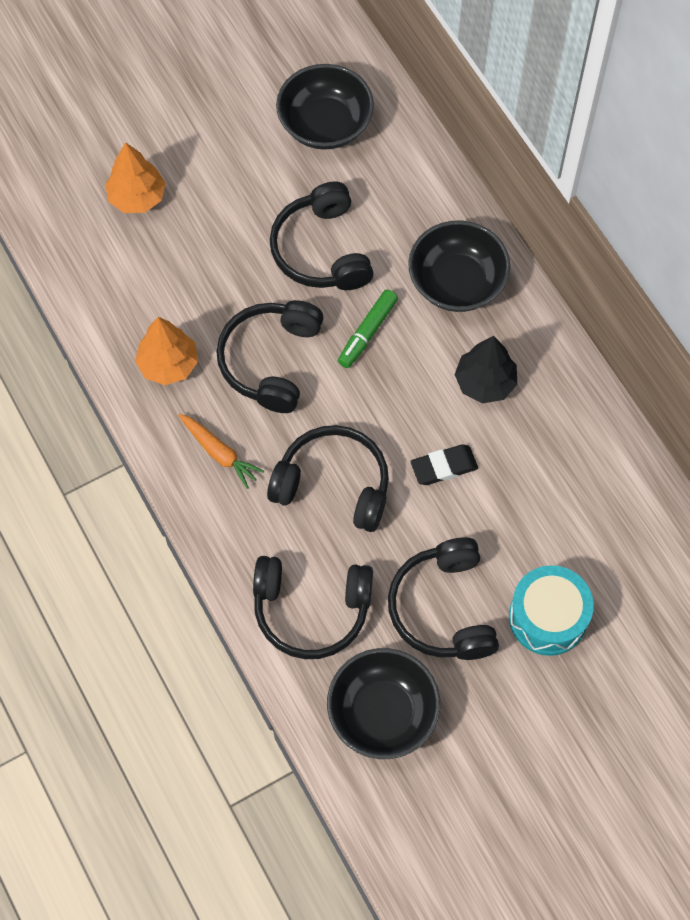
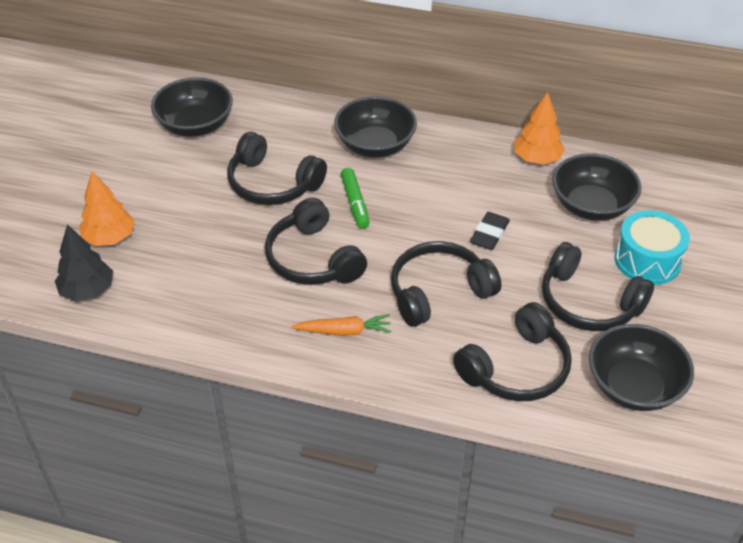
camera: 45 degrees left, 20 degrees down
orange tree [135,317,198,385] -> orange tree moved to [514,92,565,165]
black tree [455,336,517,403] -> black tree moved to [55,224,113,302]
none -> black bowl [552,153,641,221]

